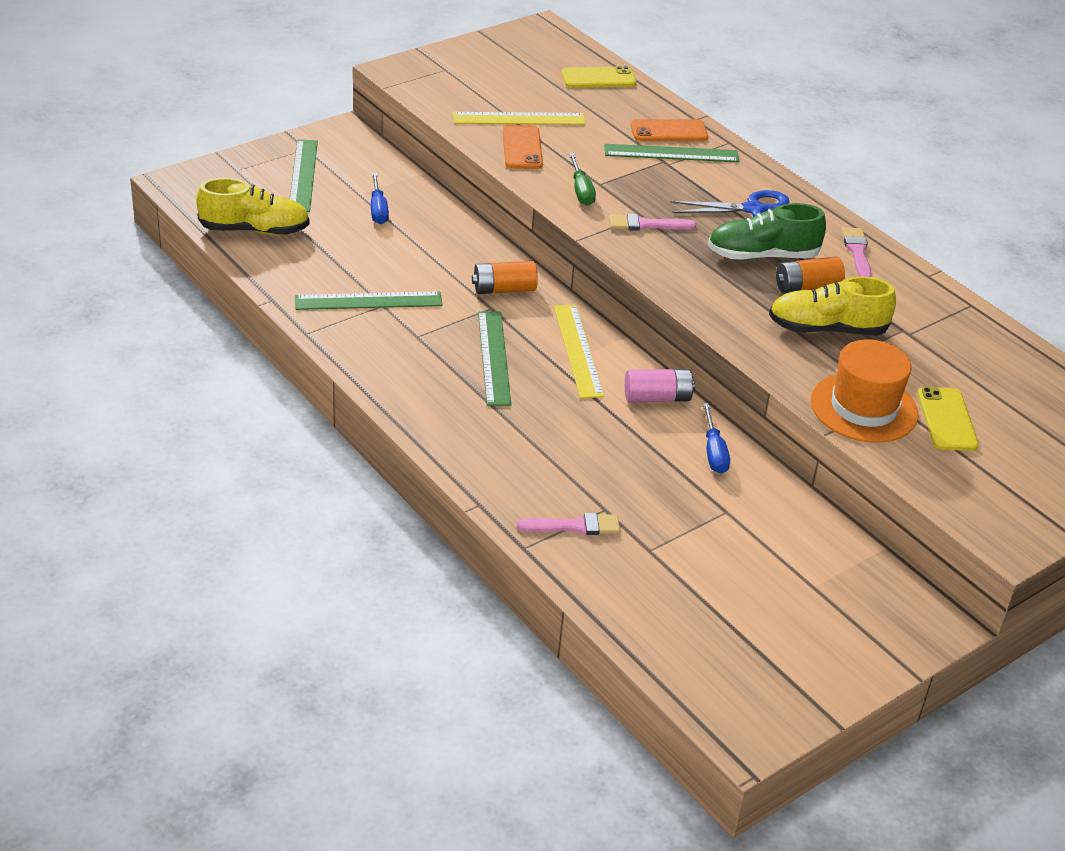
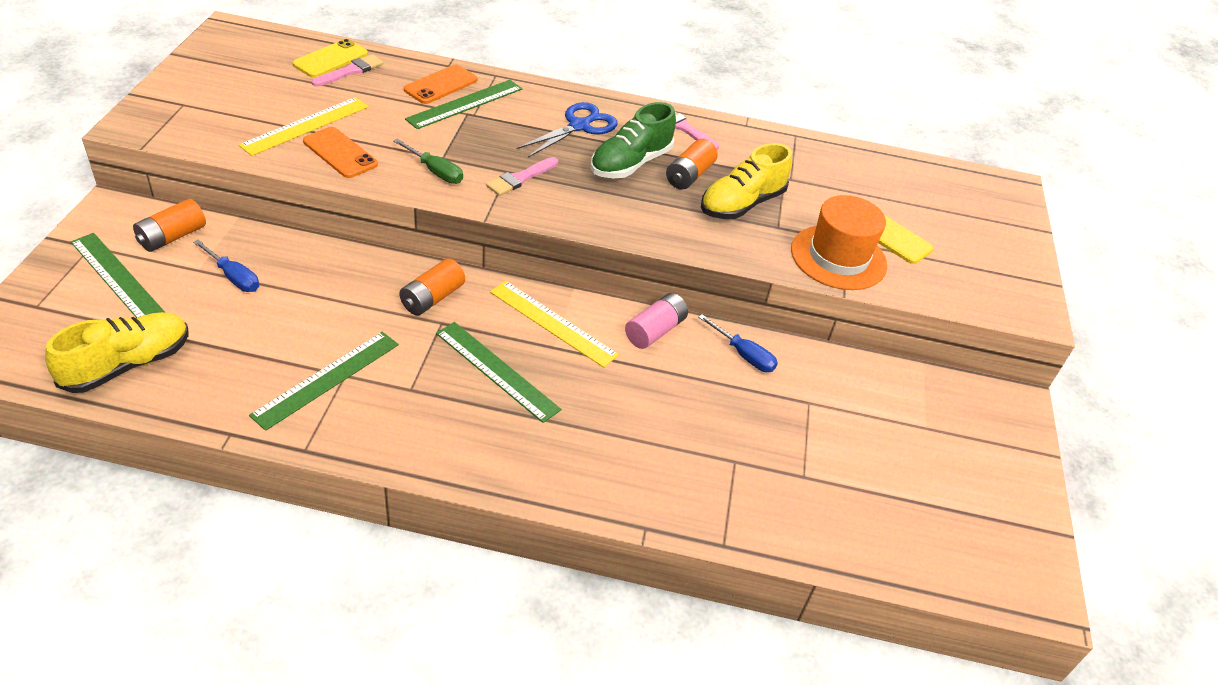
camera: 45 degrees left, 5 degrees up
pink brush [517,513,620,535] -> pink brush moved to [312,54,383,87]
none -> orange battery [133,199,206,252]

